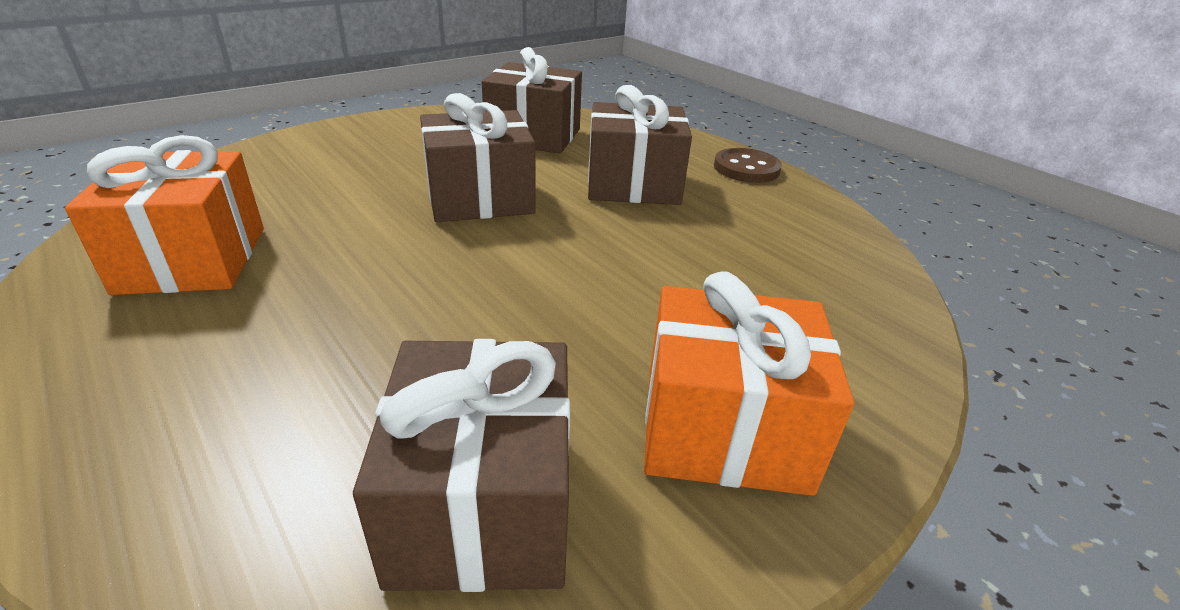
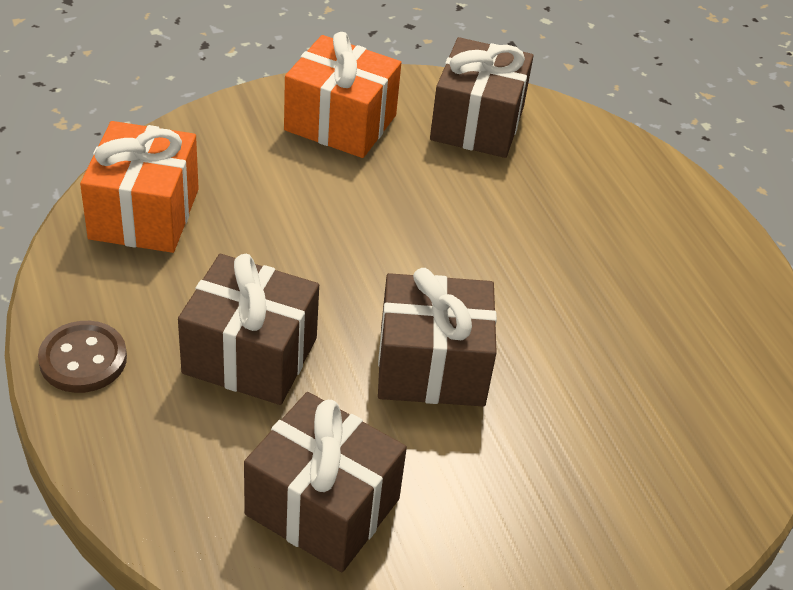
camera: 165 degrees left, 10 degrees up
orange gift [65,135,264,295] -> orange gift moved to [80,121,199,253]

